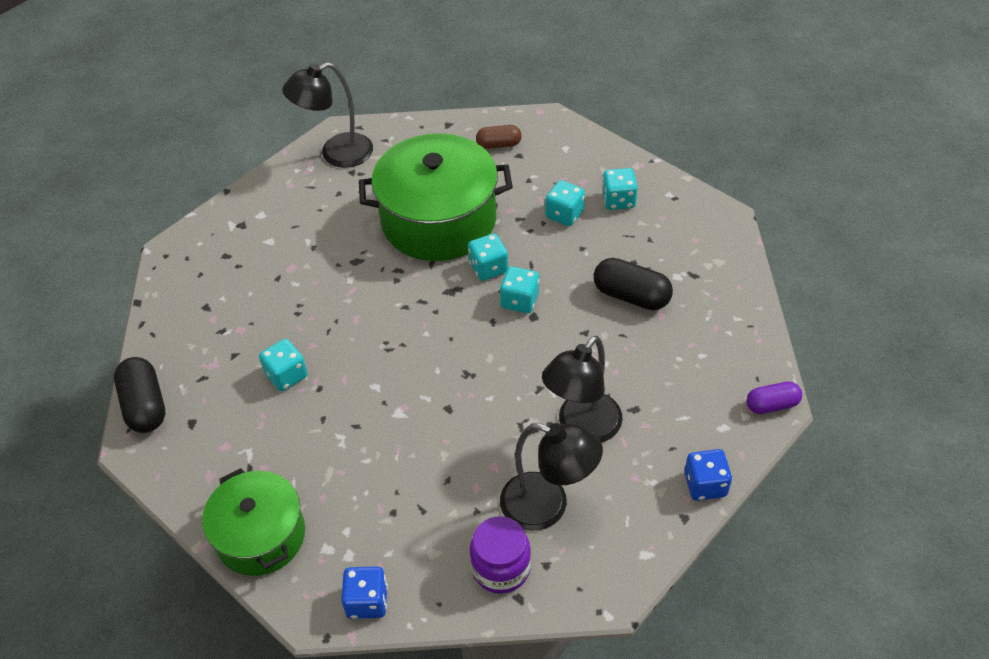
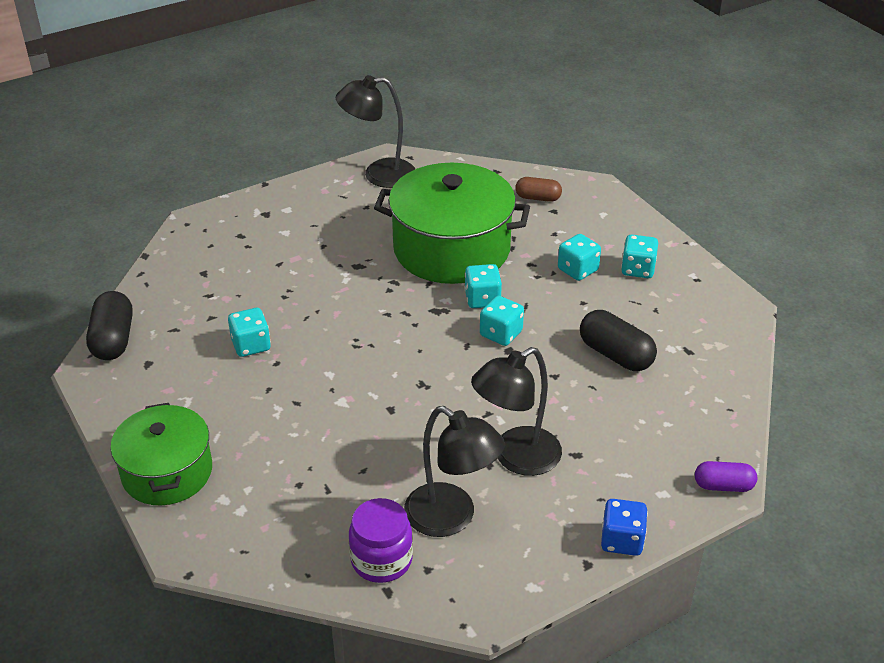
camera: 15 degrees right, 10 degrees down
blue dice [341,566,388,619] -> none

